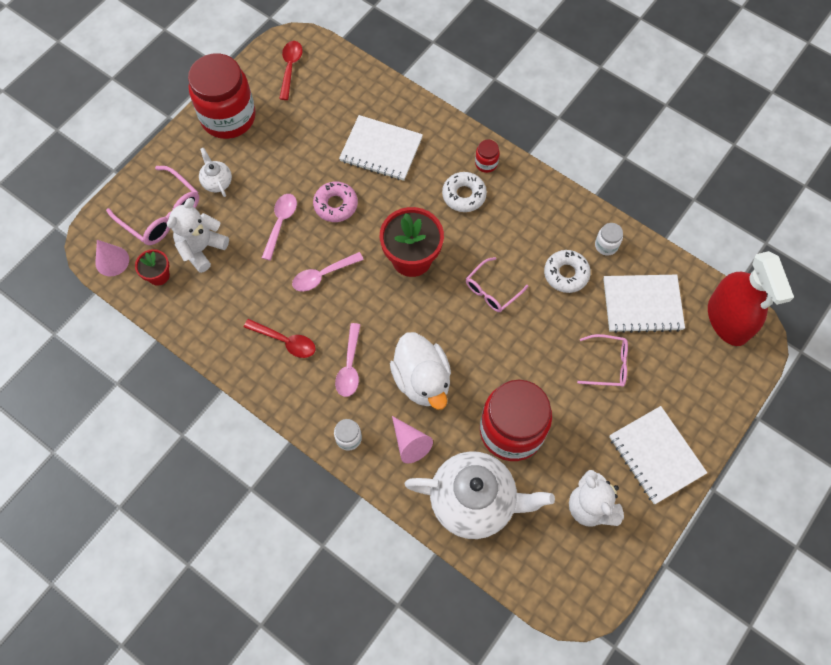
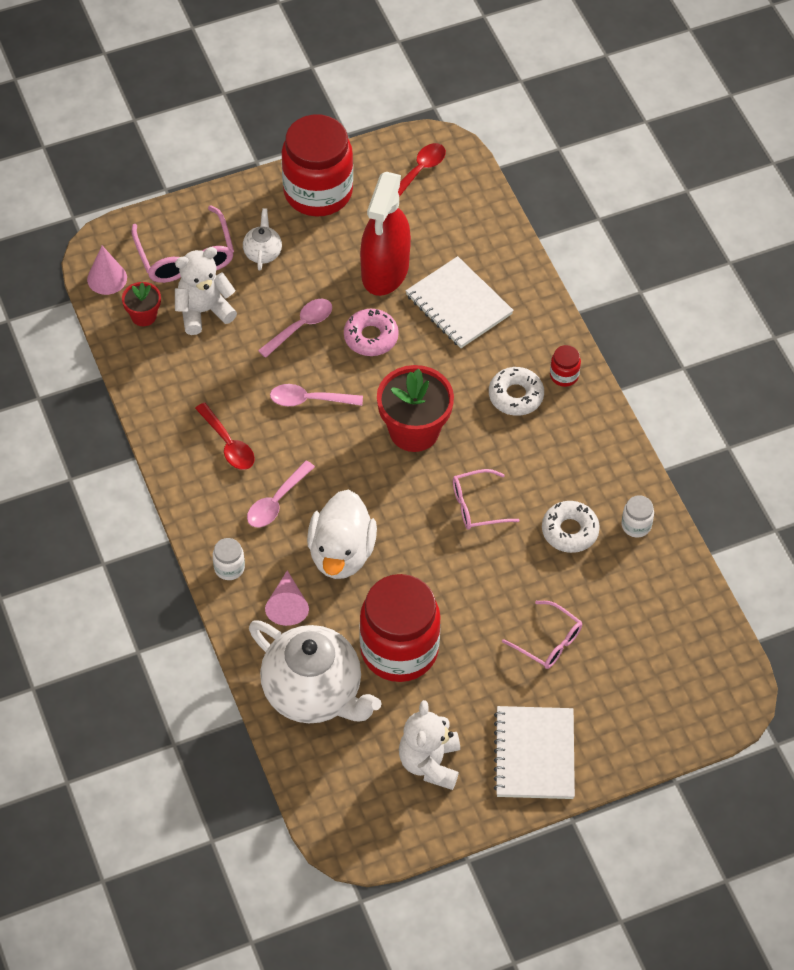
camera: 30 degrees right, 10 degrees down
white notebook [603,275,685,333] -> none
red spray bottle [708,251,794,346] -> red spray bottle moved to [360,172,411,296]

